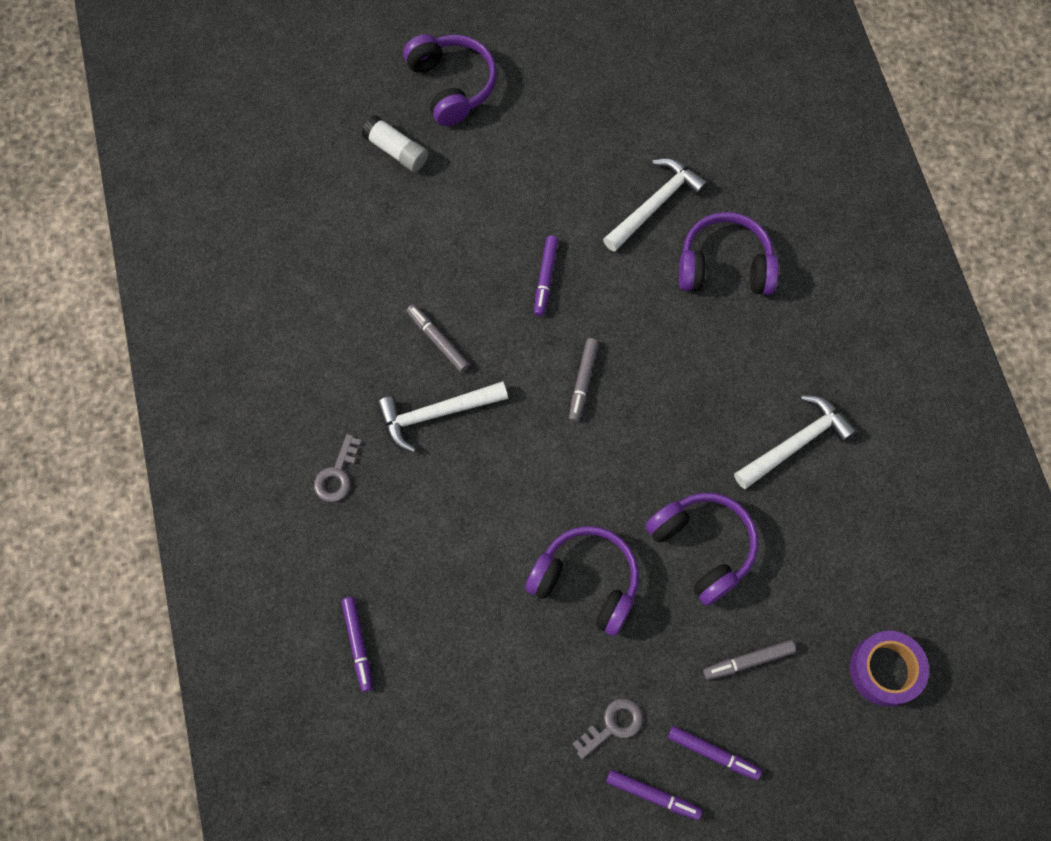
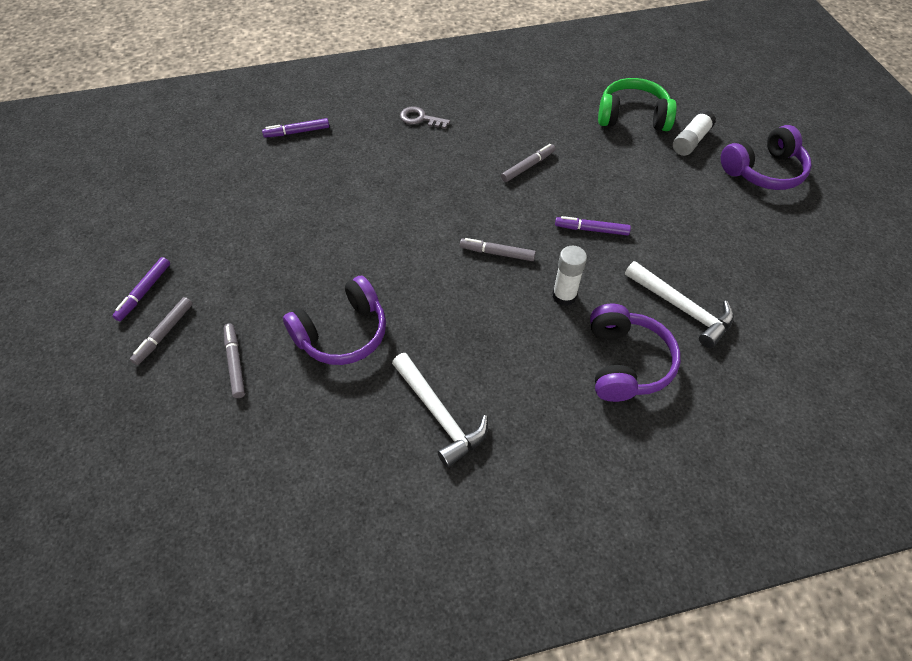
camera: 90 degrees right, 15 degrees down
white hammer [377,381,508,453] -> none
purple headphones [525,526,639,636] -> none
grey key [572,698,643,759] -> none
purple marker [668,726,762,780] -> grey marker [130,297,193,365]
purple tape [850,631,929,707] -> none
none -> white glue stick [552,246,587,306]
none -> green headphones [598,78,677,131]

